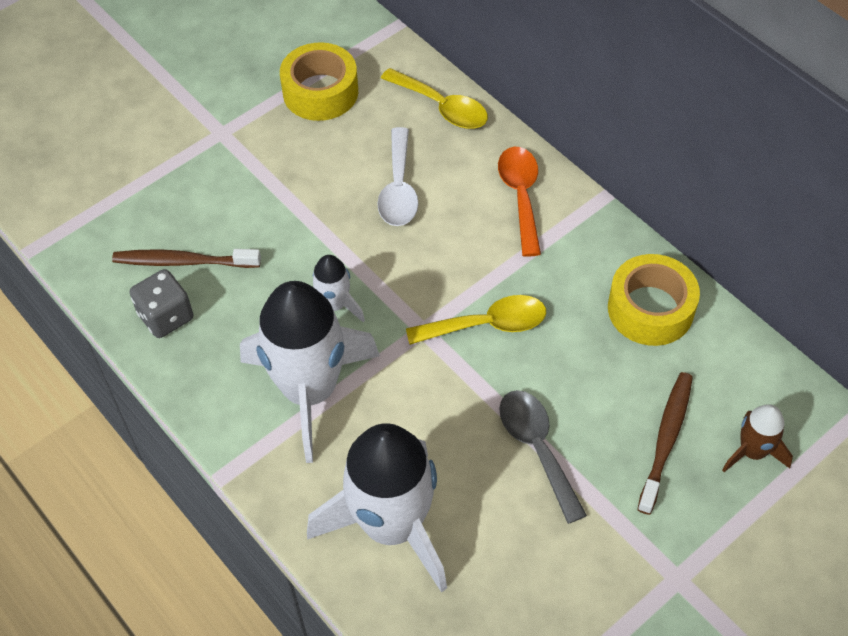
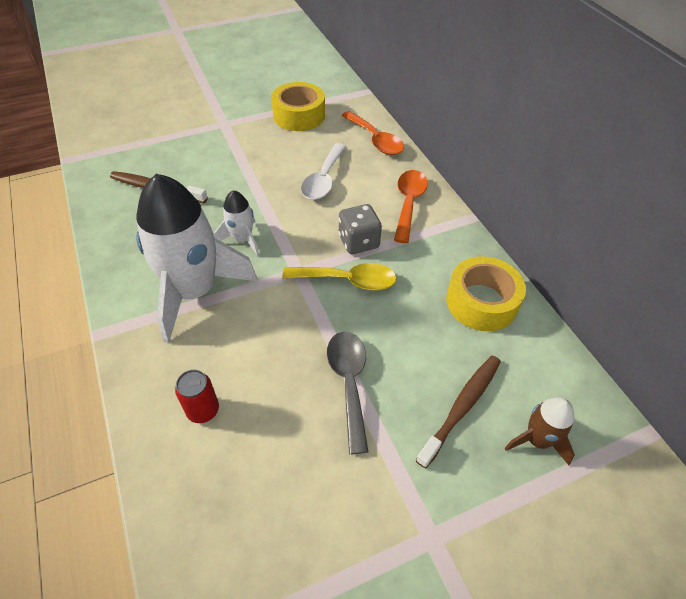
camera: 15 degrees right, 5 degrees down
grey dice [130,269,194,338] -> grey dice moved to [339,204,382,254]
white rocket [307,423,447,593] -> red can [175,370,219,423]
yellow spoon [381,68,488,129] -> orange spoon [341,111,404,155]

